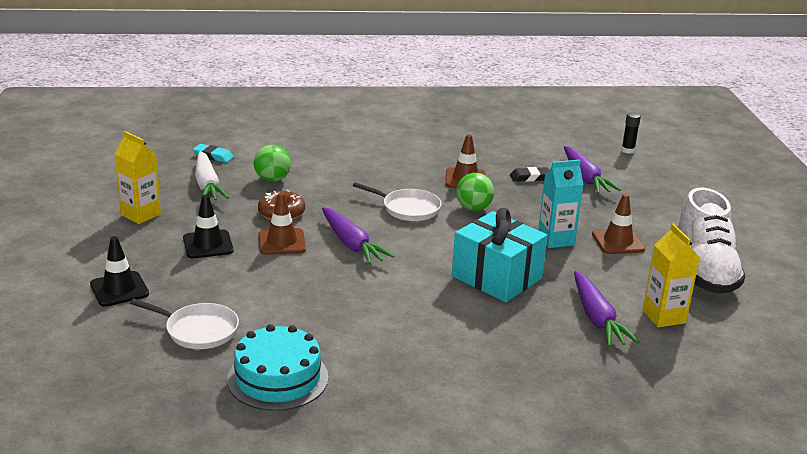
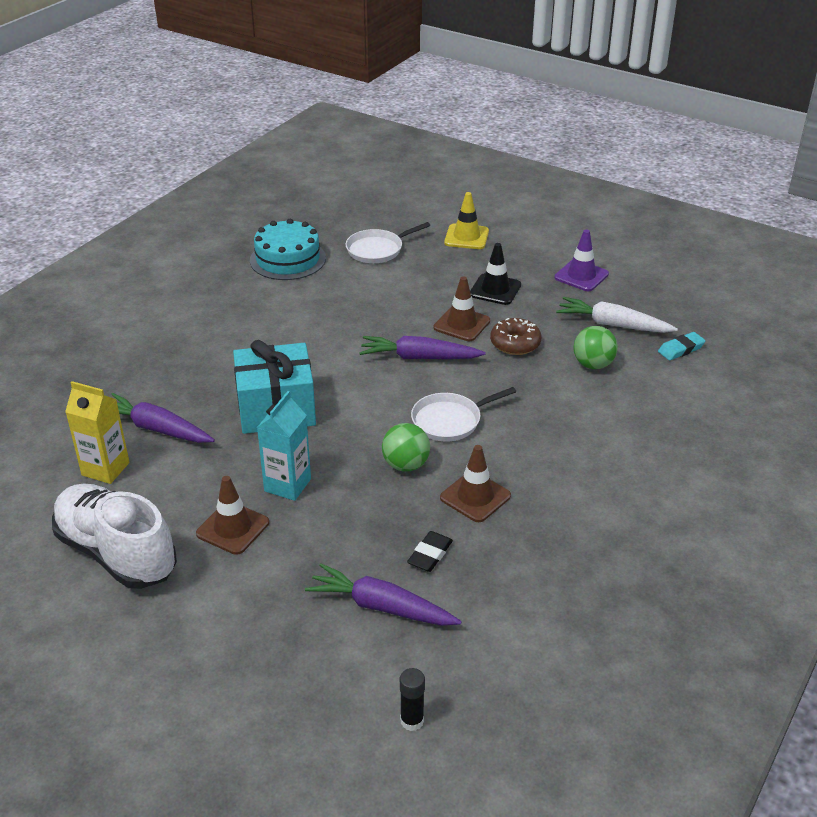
camera: 130 degrees right, 10 degrees up
black traffic cone [90,236,149,307] -> yellow traffic cone [444,192,489,249]
yellow carton [114,131,161,224] -> purple traffic cone [554,230,609,291]

